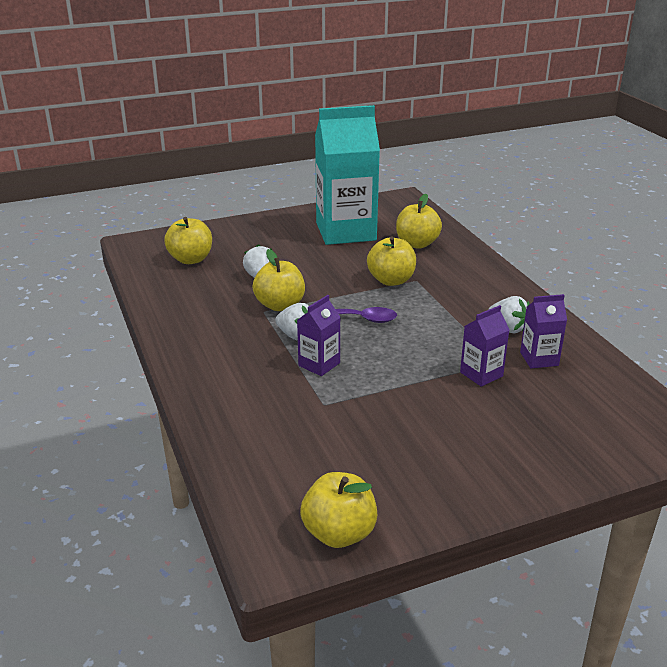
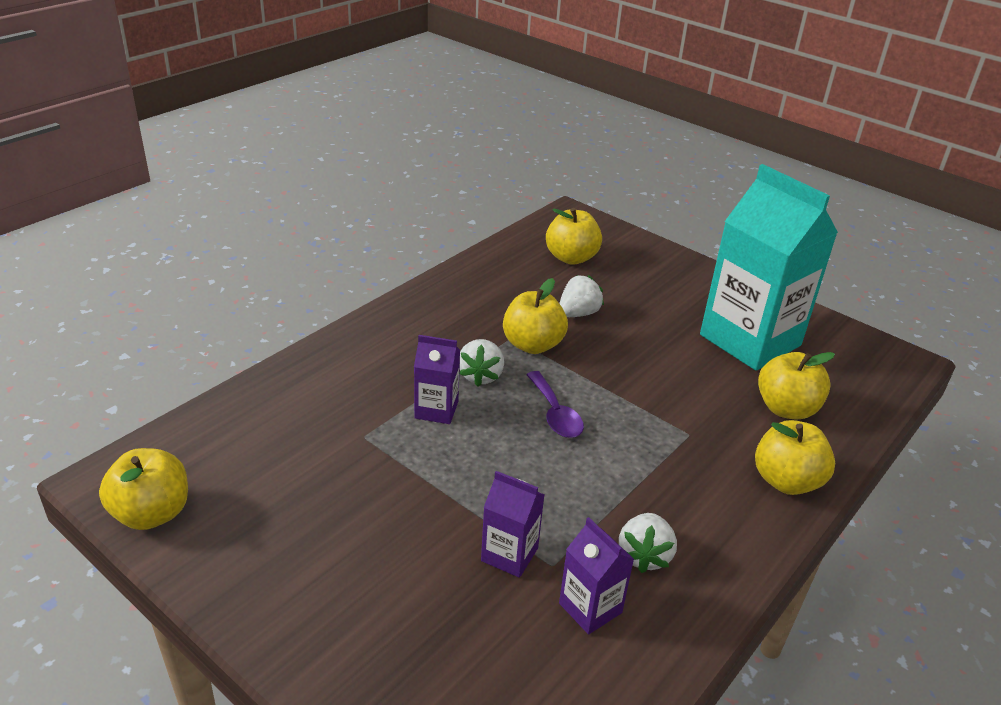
camera: 60 degrees right, 5 degrees up
yellow apple [367,236,416,286] -> yellow apple moved to [755,420,835,495]

